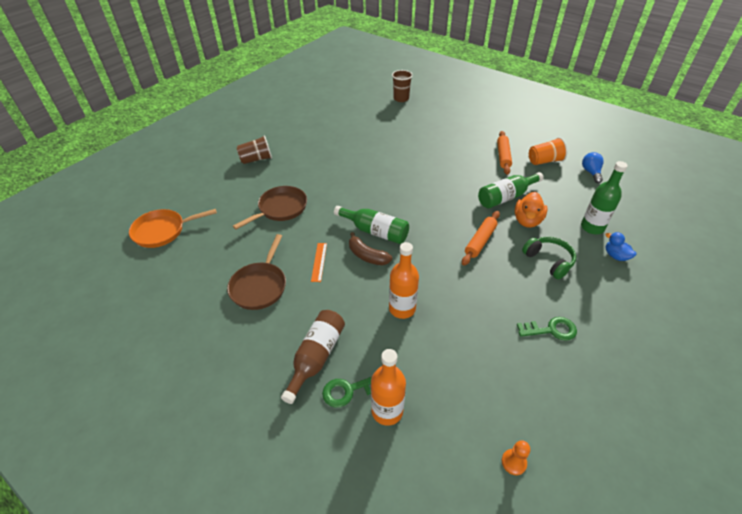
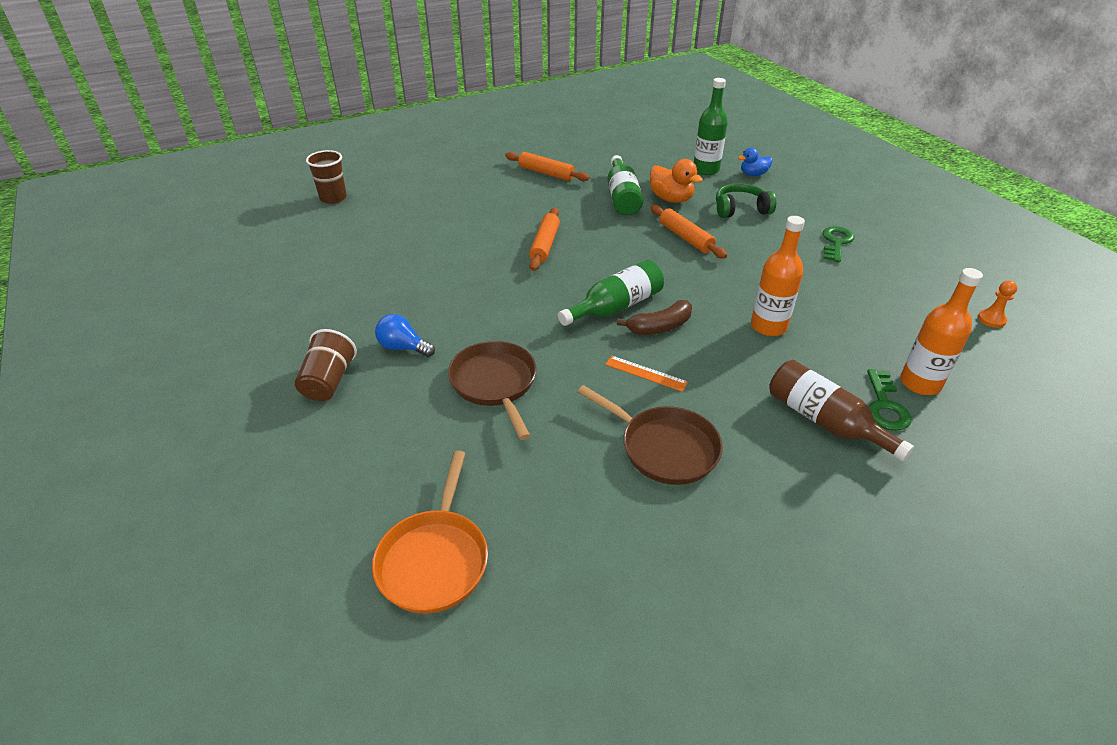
camera: 65 degrees left, 5 degrees down
orange cup [529,137,567,165] -> none
blue light bulb [582,152,604,183] -> blue light bulb moved to [375,314,435,357]
none -> orange rolling pin [529,208,560,271]

